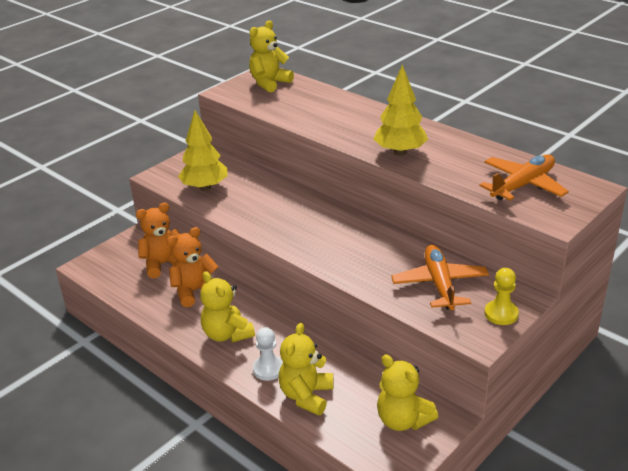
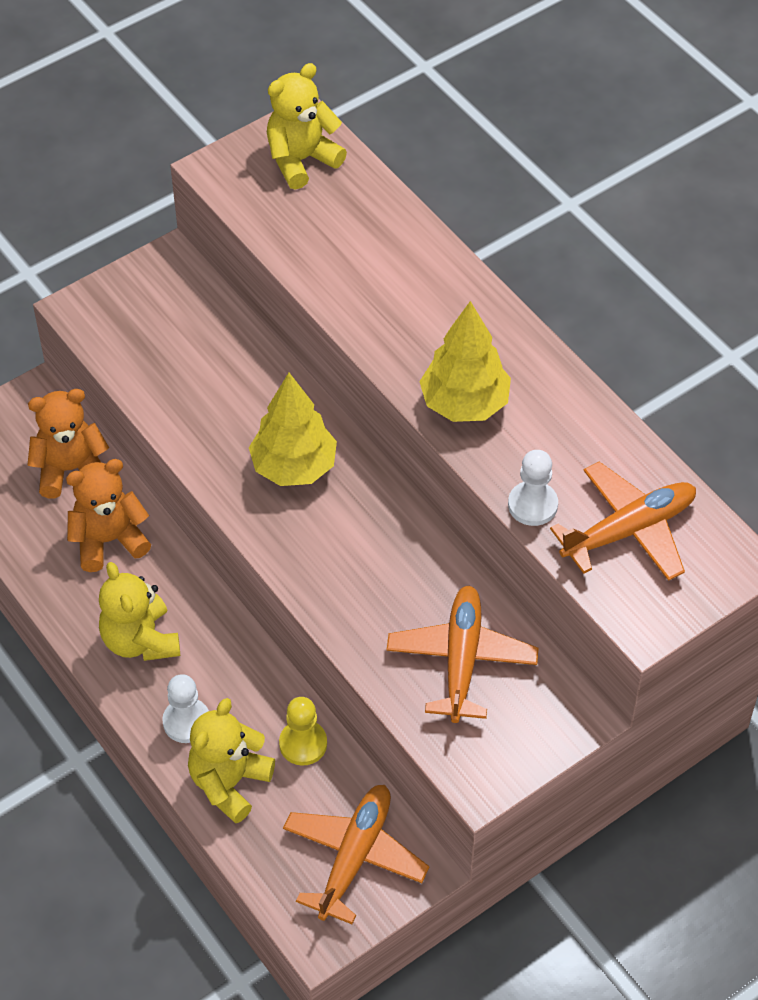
camera: 10 degrees right, 20 degrees up
yellow tree [178,110,228,191] -> yellow tree moved to [249,373,337,486]
yellow teddy bear [377,355,438,431] -> orange plane [283,785,429,924]
yellow pawn [485,268,519,325] -> yellow pawn moved to [279,697,327,766]
none -> white pawn [508,450,558,526]

